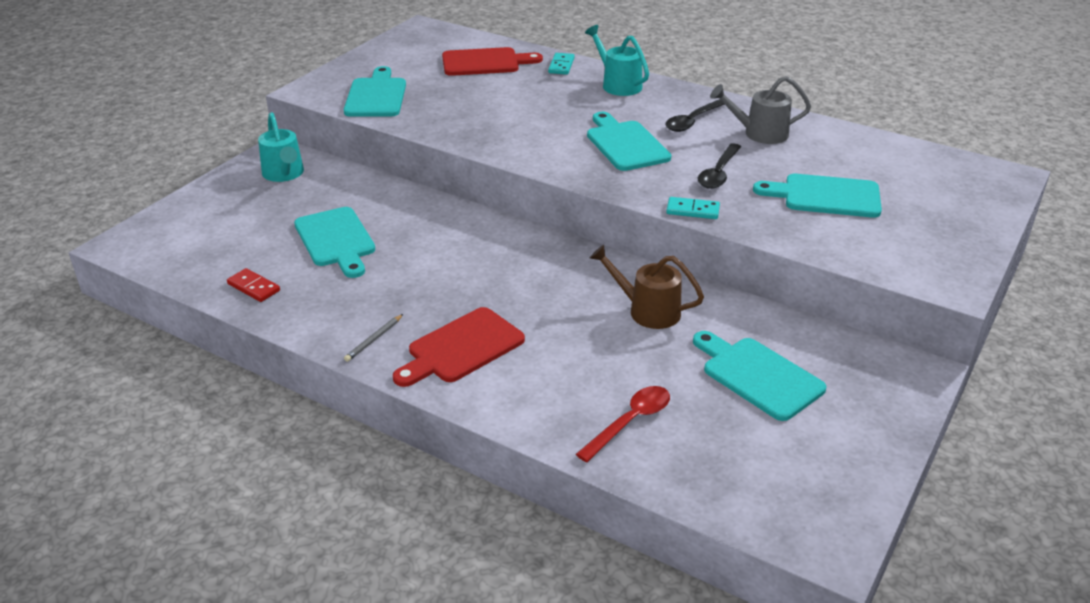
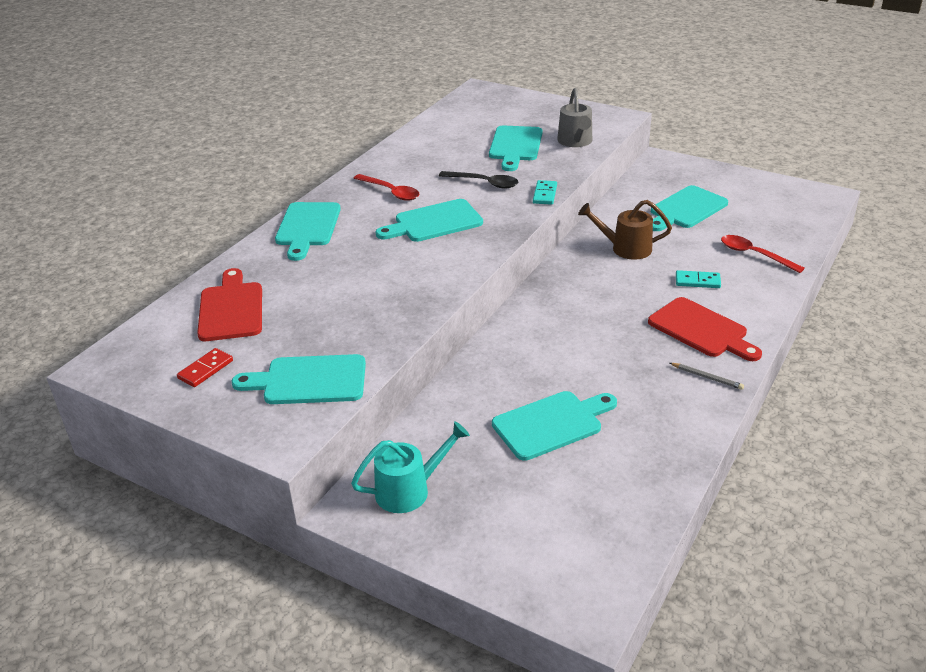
camera: 90 degrees left, 0 degrees up
red domino [227,268,280,302] -> red domino moved to [177,348,233,387]
turquoise domino [548,53,575,75] -> turquoise domino moved to [676,270,721,288]
turquoise watering can [585,25,649,96] -> turquoise cutting board [275,202,341,261]
brown watering can [590,245,704,329] -> brown watering can turned 75 degrees clockwise [578,200,672,260]
black spoon [665,99,725,132] -> red spoon [354,174,420,201]
grey watering can [710,76,811,144] -> grey watering can moved to [557,88,592,147]

